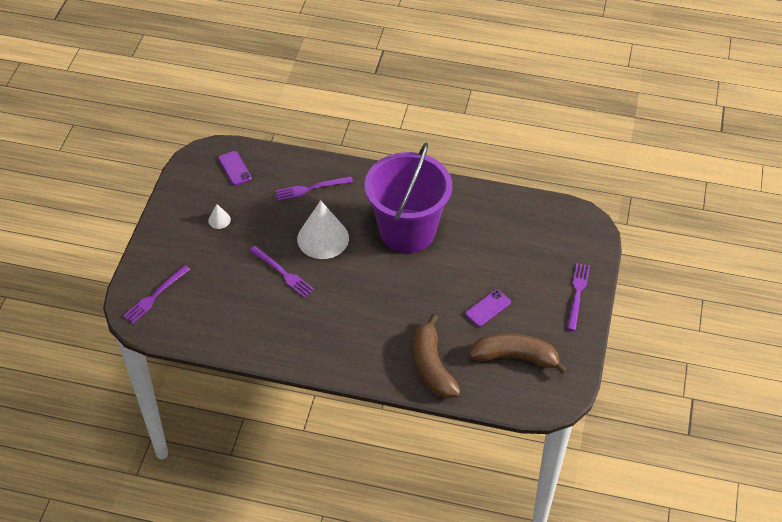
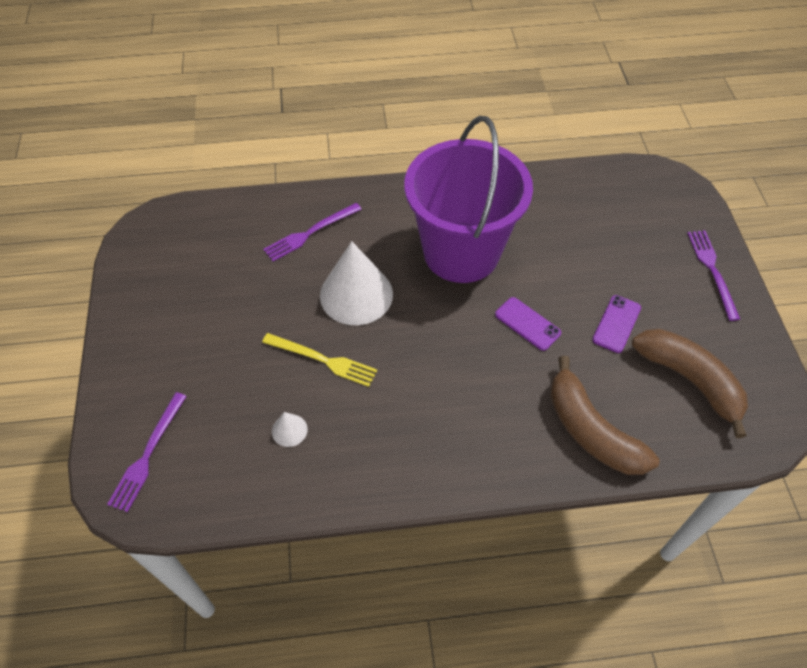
camera: 20 degrees left, 5 degrees up
white cone [208,204,231,229] -> white cone moved to [272,412,308,447]
purple phone [218,151,252,186] -> purple phone moved to [495,297,561,351]
purple fork [249,246,314,298] -> yellow fork [262,333,377,387]
brown banana [469,333,568,375] -> brown banana turned 60 degrees clockwise [632,329,748,438]

